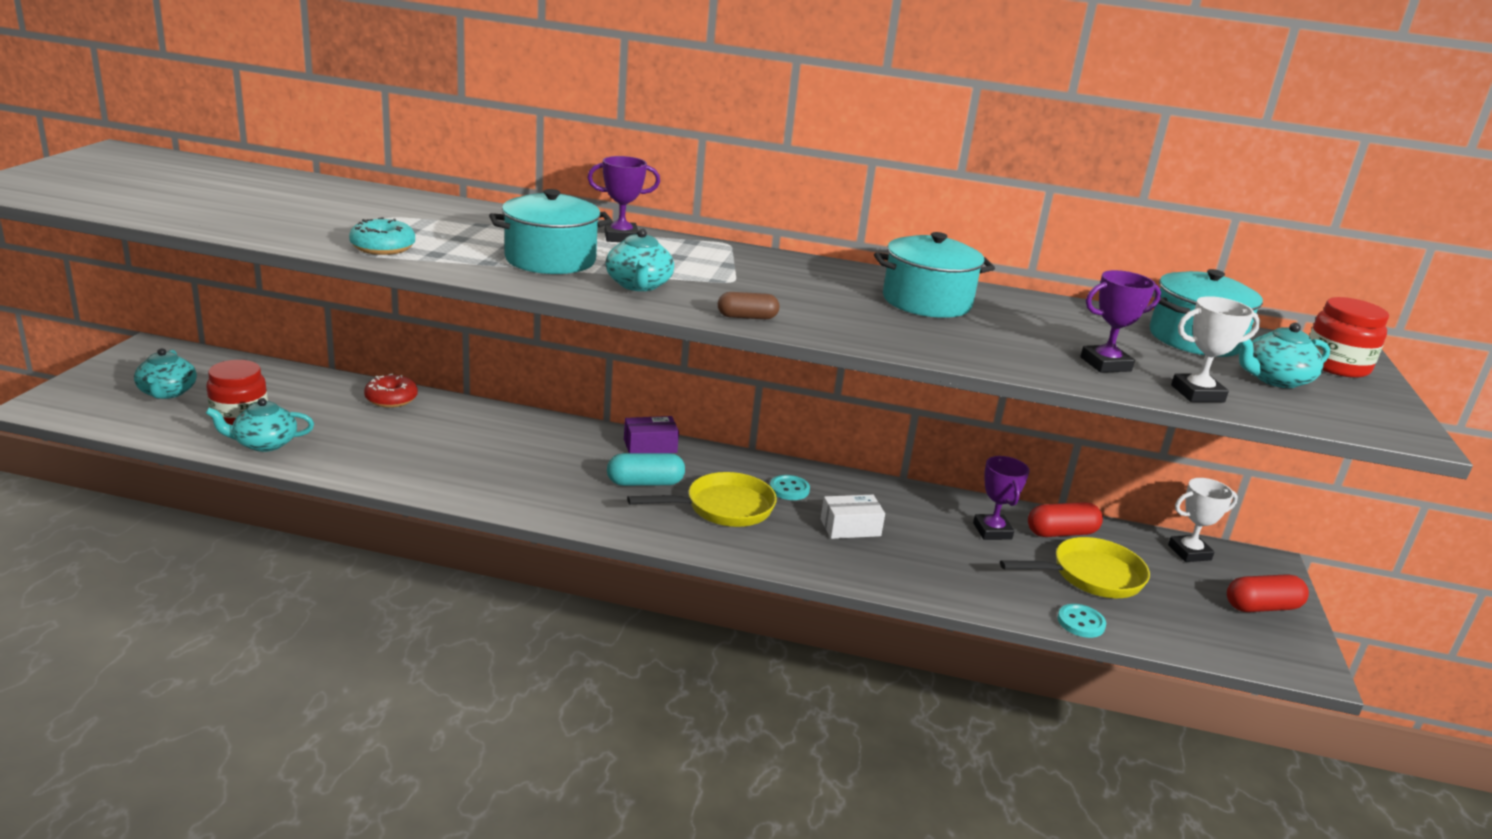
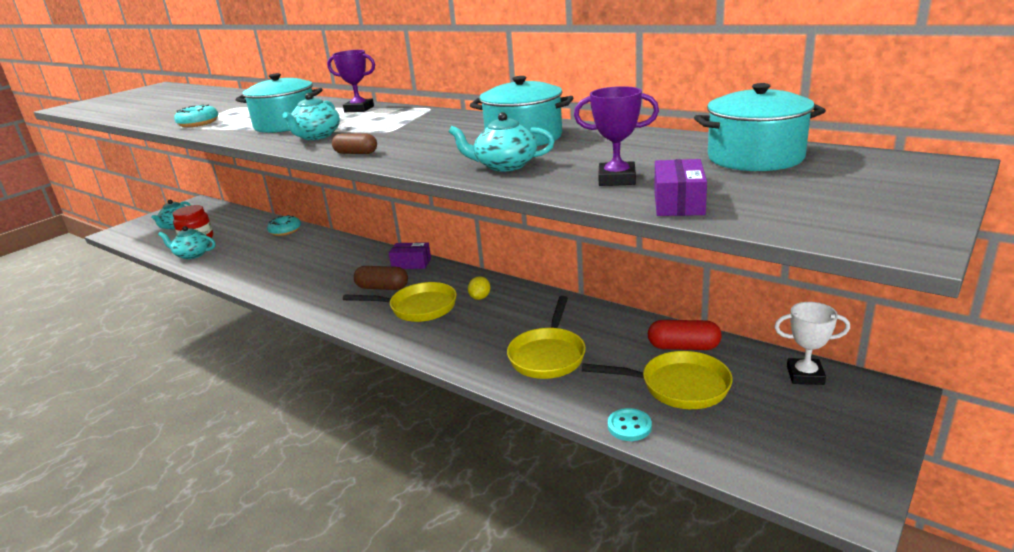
camera: 30 degrees right, 0 degrees up
red donut [364,374,418,408] -> turquoise donut [267,215,301,236]
turquoise capsule [607,453,685,486] -> brown capsule [354,266,408,290]
turquoise button [770,475,810,500] -> yellow lemon [468,276,490,300]
white box [821,495,885,539] -> none
purple trophy [973,456,1030,540] -> none
white trophy [1171,296,1260,402] -> purple box [654,159,707,216]
red capsule [1227,574,1309,612] -> none
turquoise teapot [1239,323,1330,388] -> turquoise teapot moved to [448,112,555,172]
red jar [1309,297,1389,378] -> none
none -> yellow pan [507,296,586,379]

